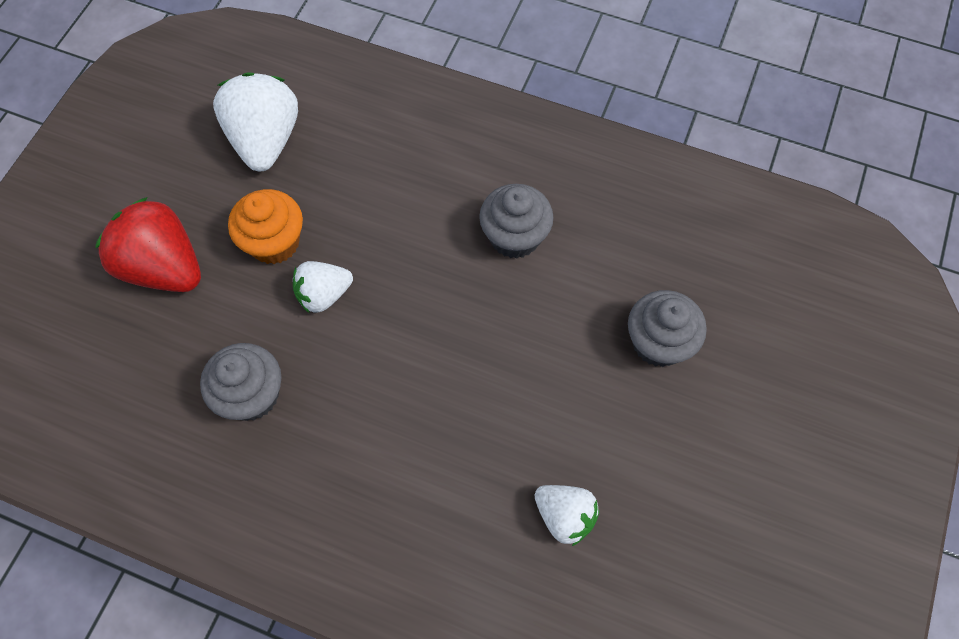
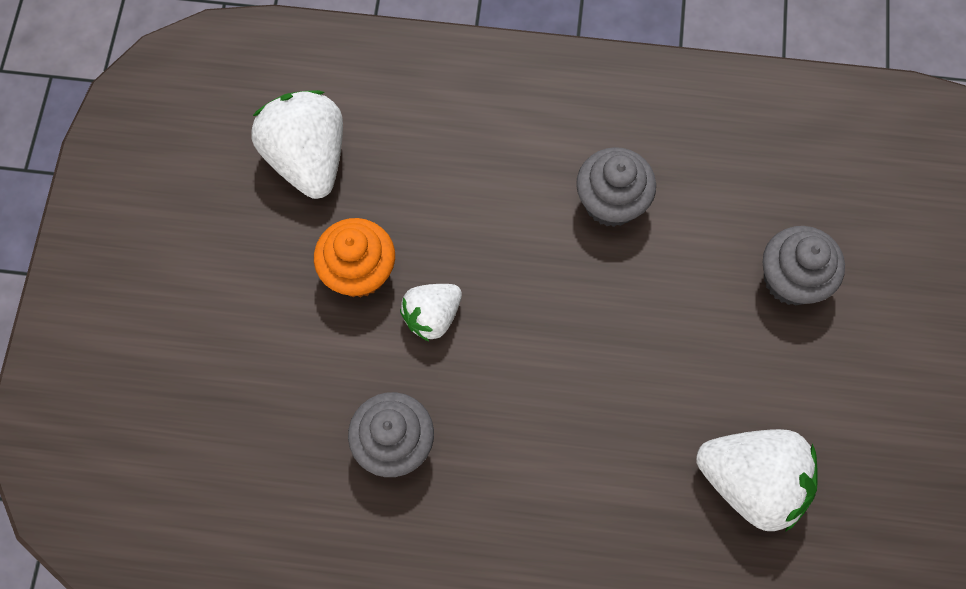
camera: 15 degrees left, 5 degrees up
red strawberry [95,197,201,292] -> none
white strawberry [535,485,599,546] -> white strawberry [696,429,818,532], size x1.69

